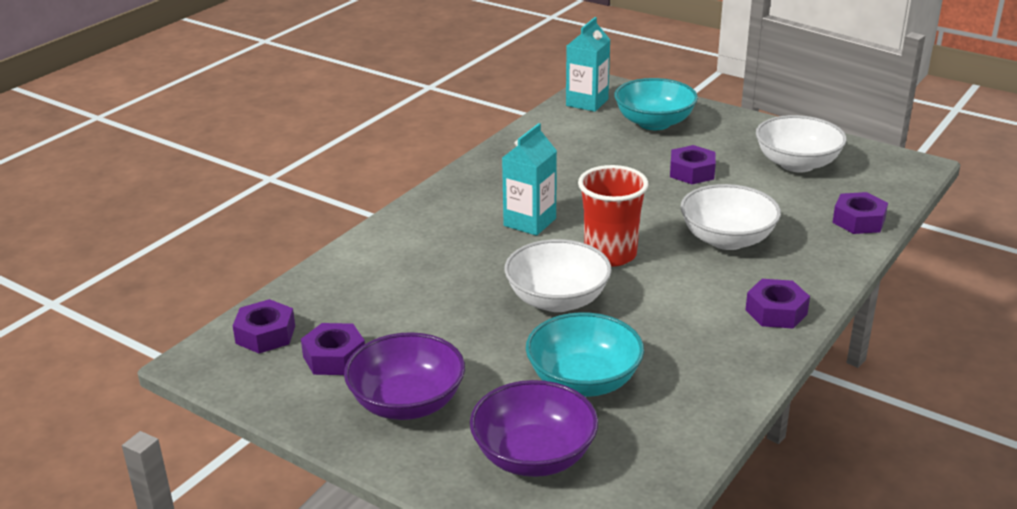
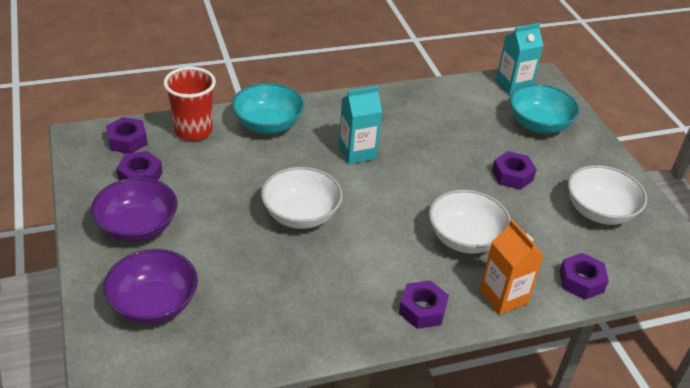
camera: 35 degrees right, 10 degrees up
turquoise bowl [526,312,644,397] -> turquoise bowl moved to [232,83,304,134]
red cup [578,165,649,267] -> red cup moved to [164,67,216,141]
none -> orange carton [480,220,544,315]

